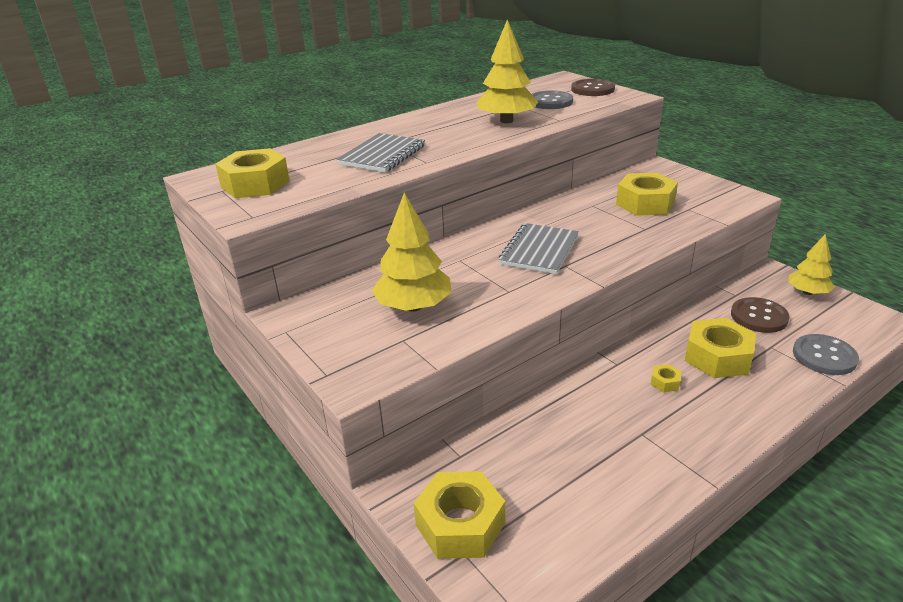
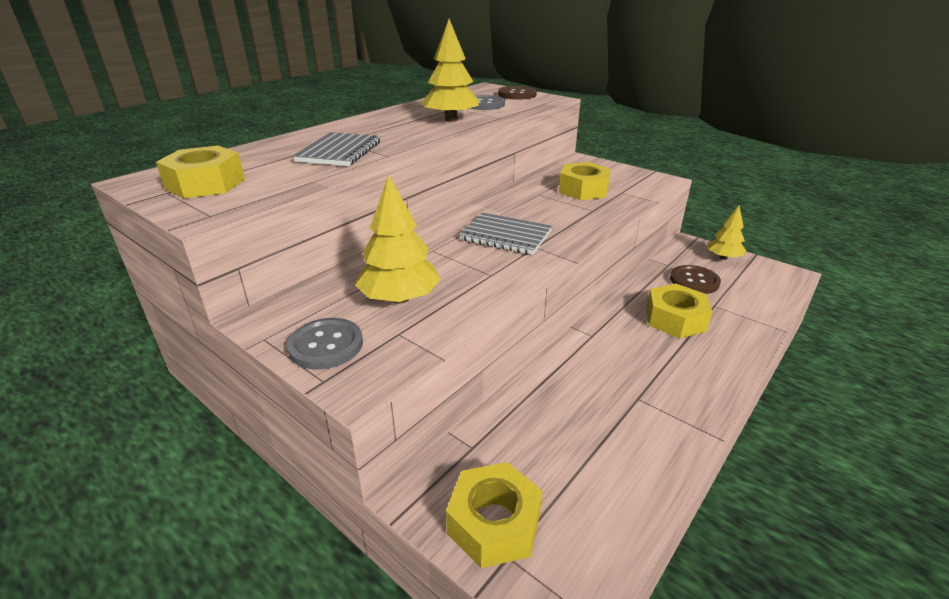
camera: 15 degrees left, 0 degrees up
grey notebook [499,223,579,274] -> grey notebook turned 75 degrees counterclockwise [459,212,552,255]
yellow nut [651,364,682,392] -> none
grey button [793,334,859,375] -> grey button moved to [287,318,363,369]

